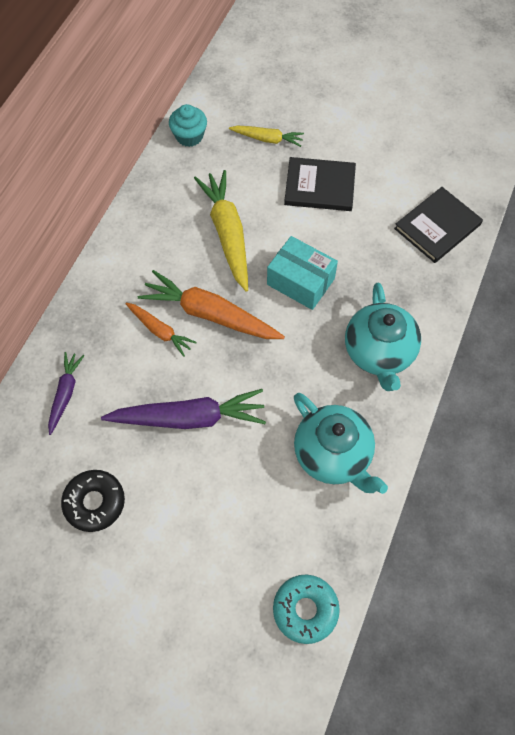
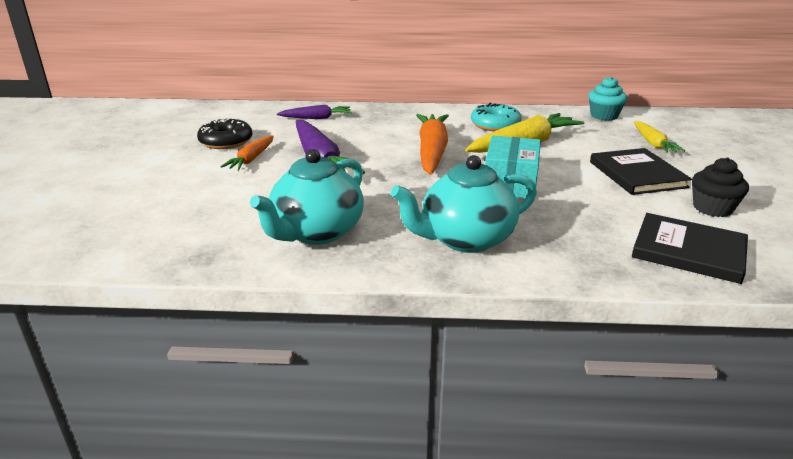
camera: 70 degrees right, 35 degrees down
orange carrot [125,303,197,357] -> orange carrot moved to [221,135,274,170]
turquoise donut [273,574,340,644] -> turquoise donut moved to [471,102,522,131]
none -> black cupcake [692,158,749,217]

